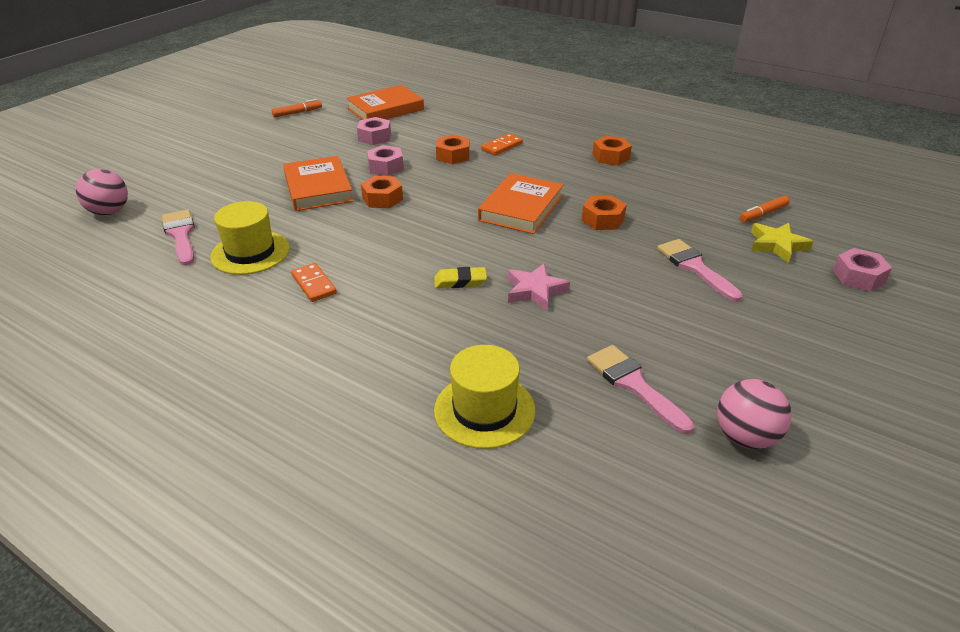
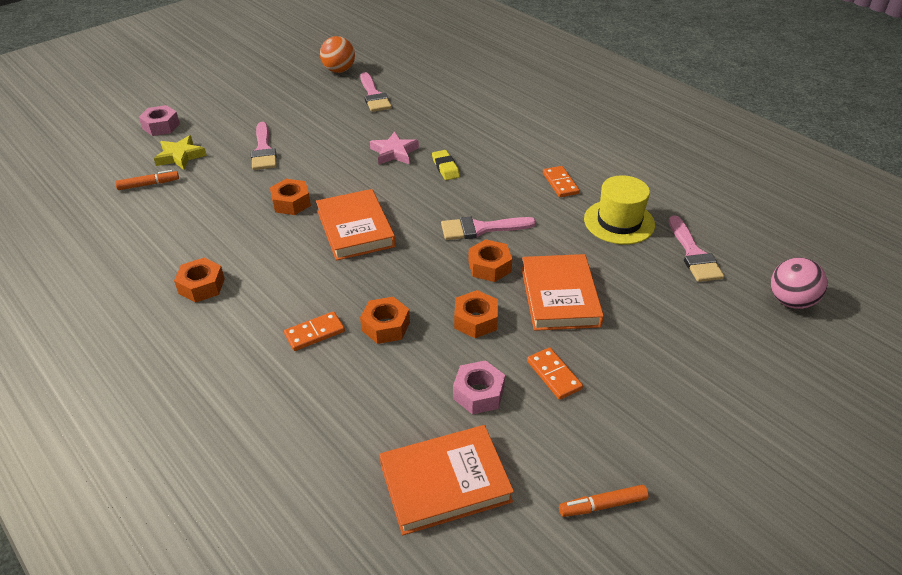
camera: 165 degrees left, 5 degrees up
pink nut [367,145,404,176] -> orange nut [454,290,498,338]
yellow eraser [434,267,487,288] -> yellow eraser turned 60 degrees clockwise [432,150,460,180]
yellow hat [434,345,535,449] -> none
orange book [478,173,564,234] -> orange book turned 60 degrees counterclockwise [316,189,396,261]
pink ball [717,379,792,449] -> orange ball [320,36,355,73]
none -> pink brush [441,217,536,240]
none -> orange domino [527,347,583,400]

